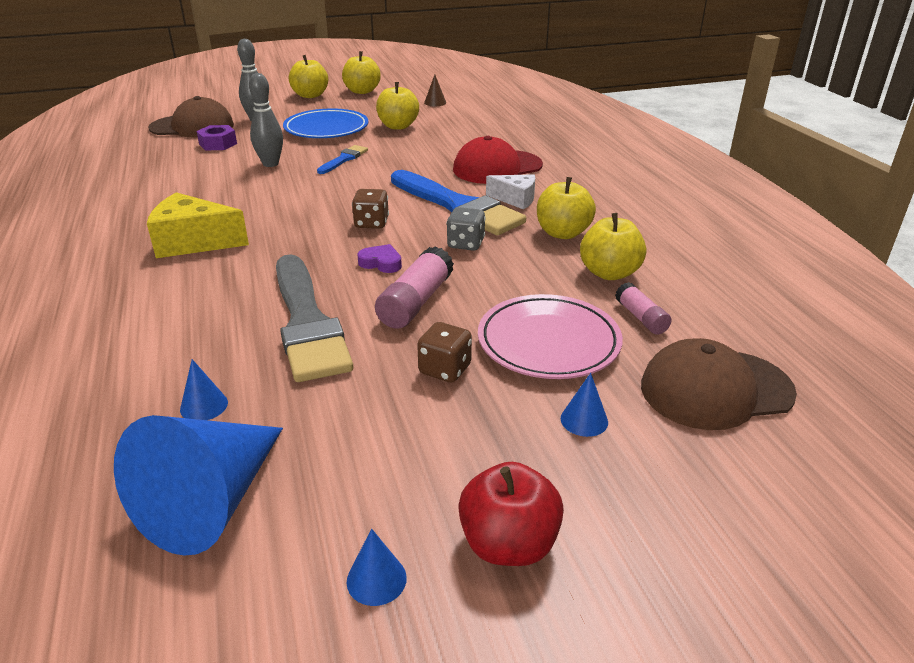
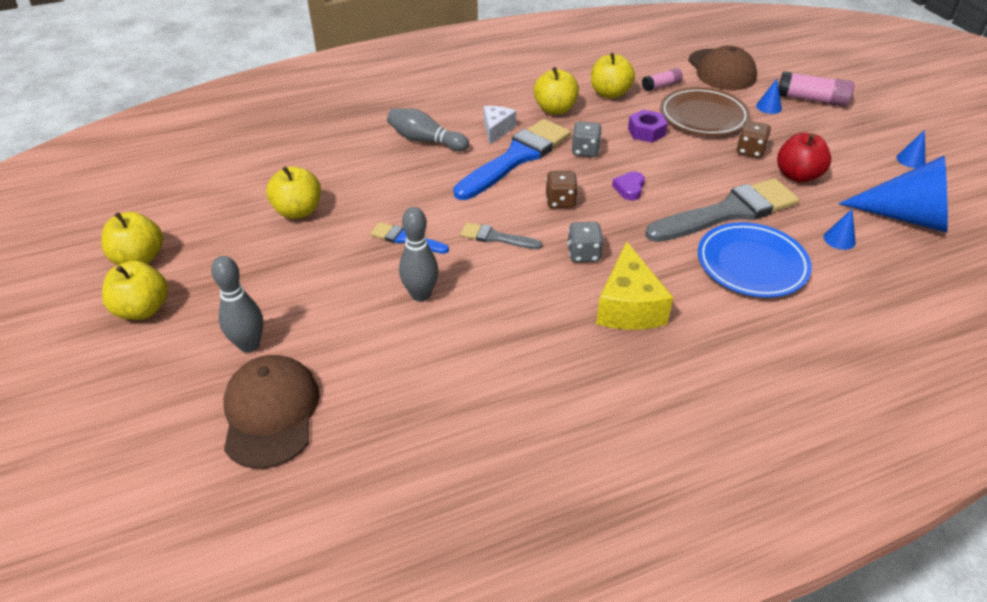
camera: 95 degrees left, 10 degrees up
purple nut [197,125,237,151] -> purple nut moved to [628,110,668,143]
blue plate [283,108,368,138] -> blue plate moved to [698,222,812,298]
pink glue stick [375,246,454,329] -> pink glue stick moved to [779,71,854,107]
brown cone [424,75,446,106] -> none
red cap [453,136,543,184] -> grey bowling pin [387,108,469,151]
red apple [458,462,564,566] -> red apple moved to [777,133,831,183]
pink plate [478,294,623,379] -> brown plate [660,87,750,136]
none -> grey brush [460,222,542,249]
none -> grey dice [567,222,604,262]

